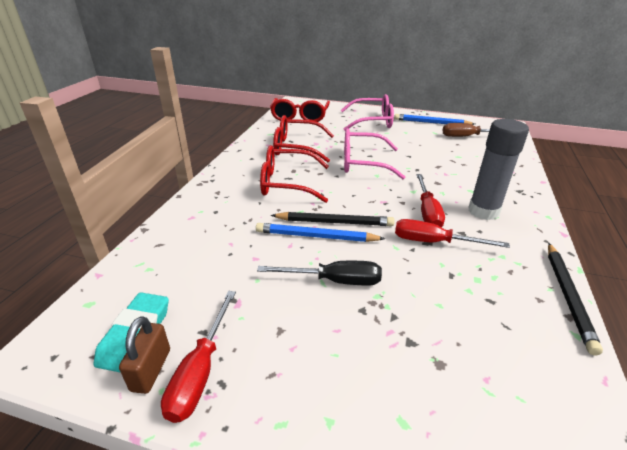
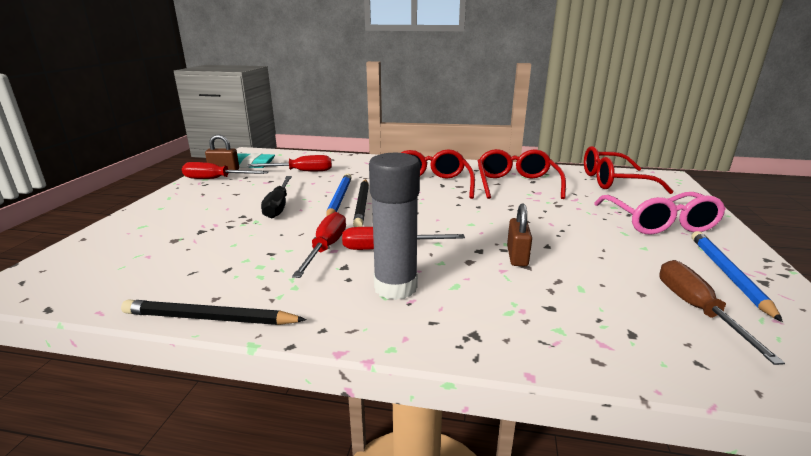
camera: 85 degrees right, 10 degrees down
pink glasses [344,128,405,179] -> none
none -> red screwdriver [247,155,332,171]
none -> brown padlock [507,204,532,267]

